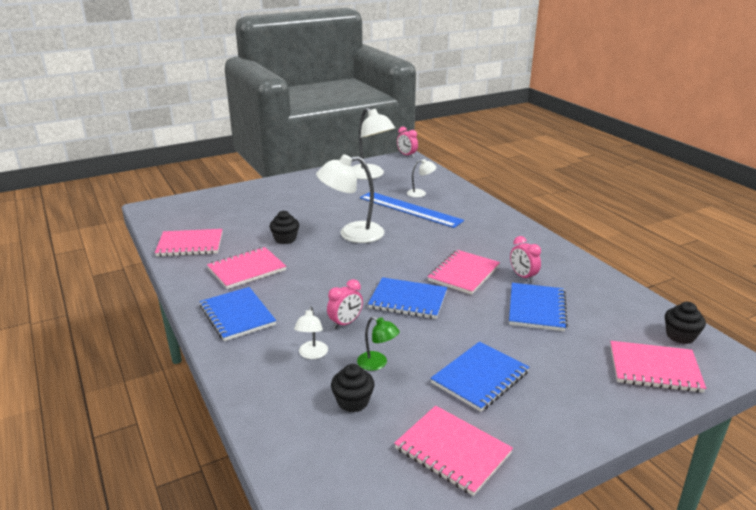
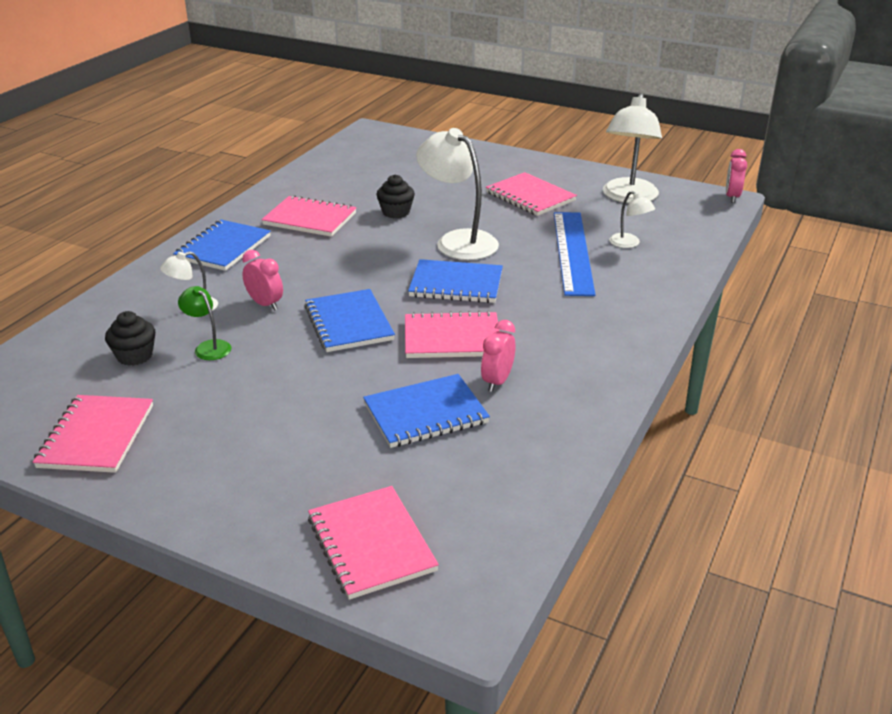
camera: 55 degrees right, 5 degrees up
pink notebook [155,229,222,257] -> pink notebook moved to [486,172,577,216]
pink clock [327,279,363,329] -> pink clock turned 150 degrees counterclockwise [242,250,283,310]
green lamp [357,316,400,371] -> green lamp turned 135 degrees clockwise [178,286,231,360]
blue notebook [430,341,529,412] -> blue notebook moved to [408,259,503,303]
black cupcake [665,302,706,344] -> none

